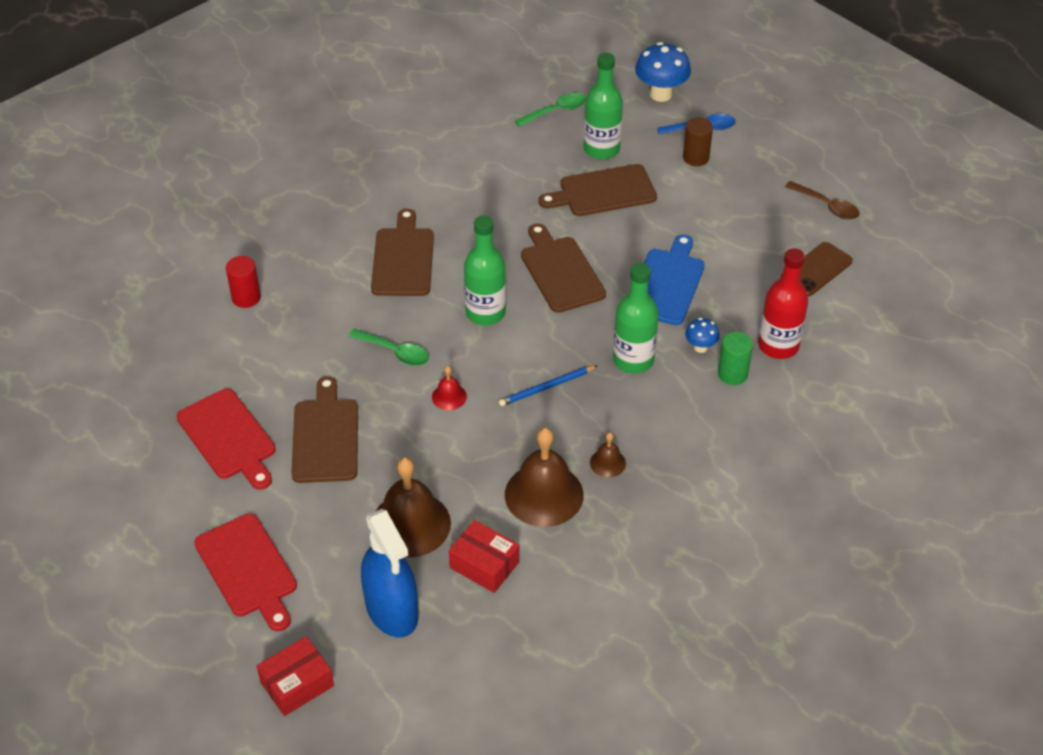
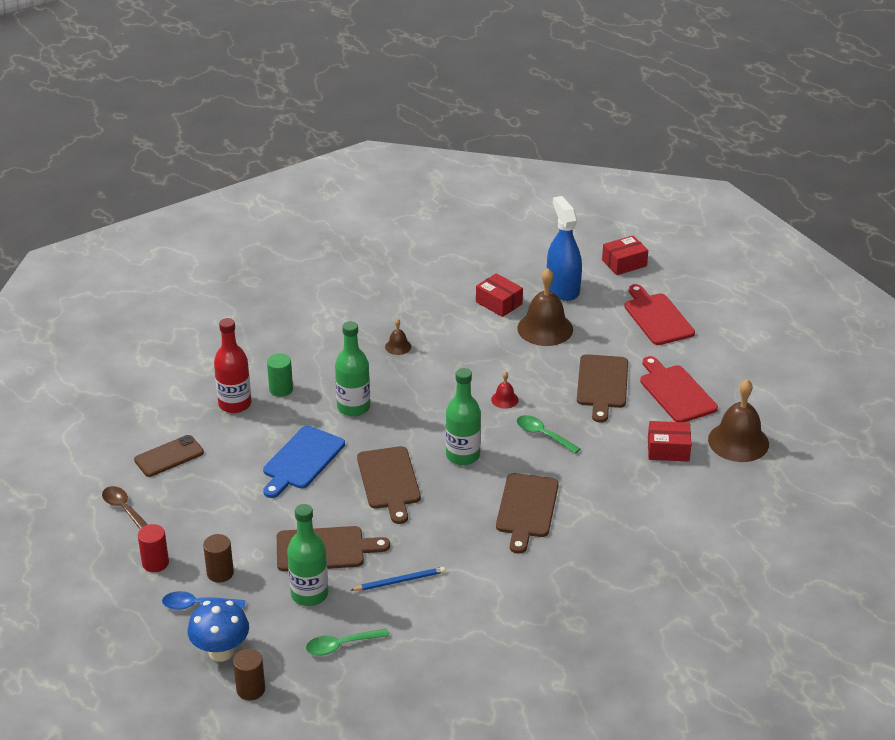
camera: 170 degrees left, 10 degrees down
red cylinder [226,256,261,308] -> red cylinder moved to [138,524,169,572]
blue pencil [499,366,597,406] -> blue pencil moved to [351,567,445,591]
brown bell [505,428,584,527] -> brown bell moved to [708,379,769,462]
blue mushroom [685,318,720,353] -> none
none -> brown cylinder [233,649,265,700]
none -> red box [648,421,691,462]

